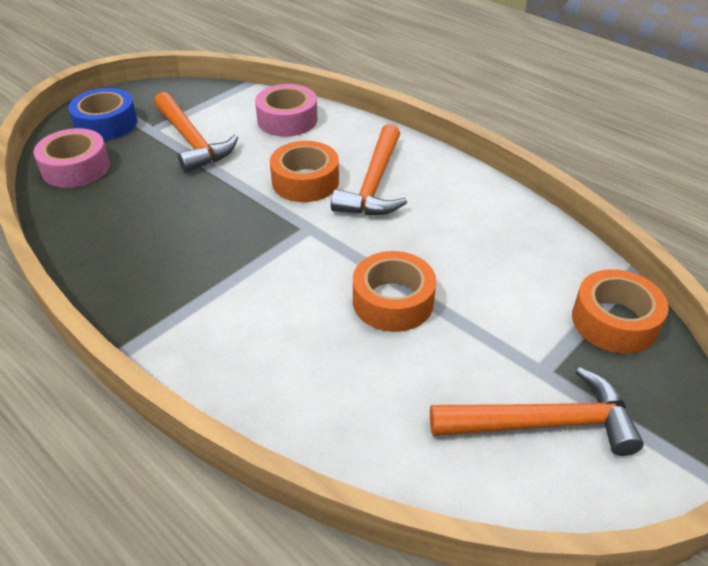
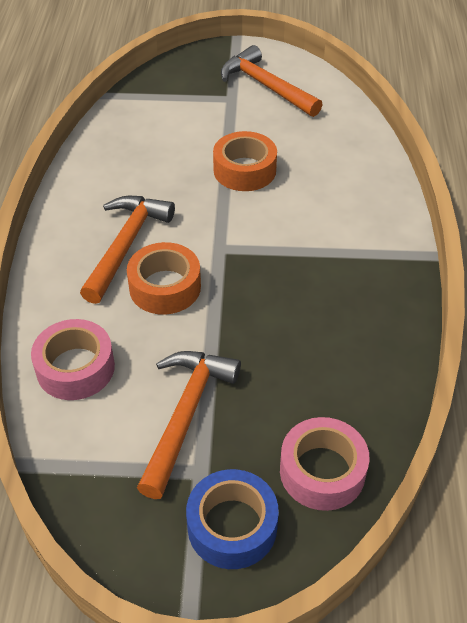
camera: 130 degrees left, 5 degrees up
orange hammer [331,124,407,215] -> orange hammer turned 45 degrees counterclockwise [80,196,175,304]
orange tape [572,269,669,354] -> none

